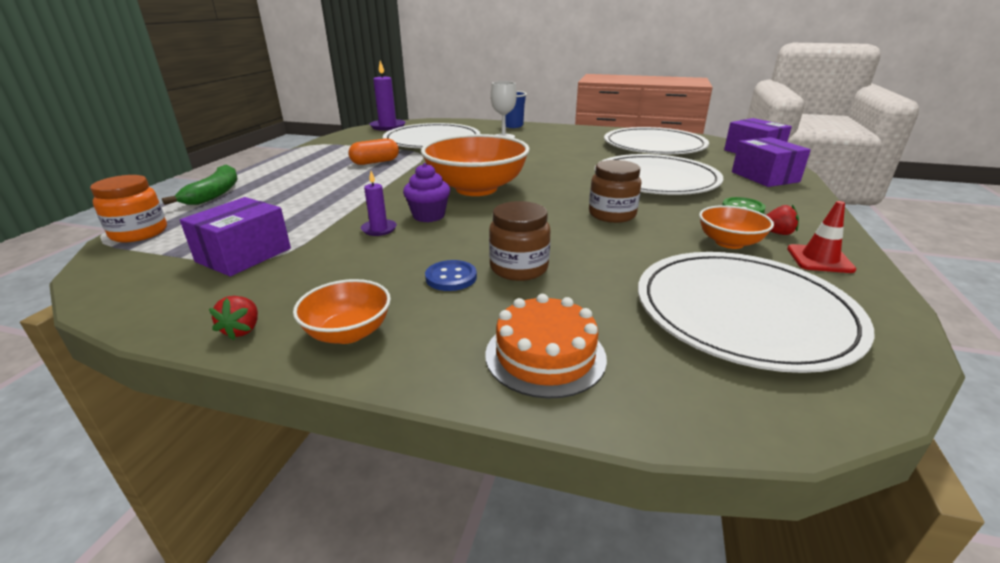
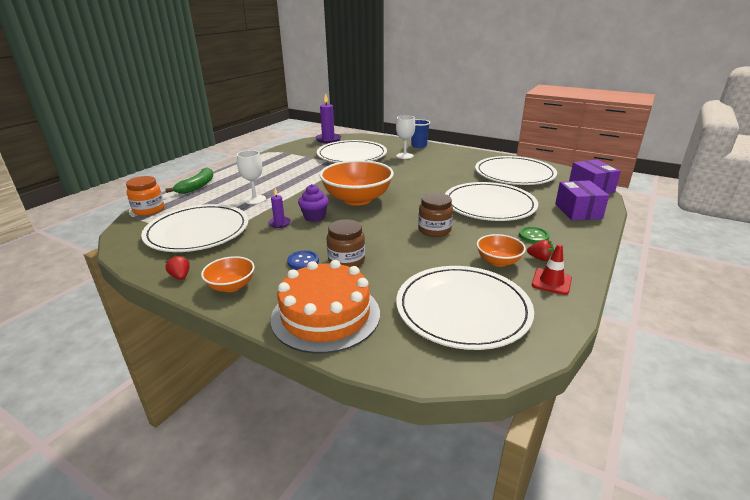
camera: 15 degrees right, 0 degrees up
purple box [180,197,291,276] -> white plate [141,204,249,252]
red strawberry [209,296,258,340] -> red strawberry turned 135 degrees clockwise [165,255,190,280]
orange capsule [348,138,399,165] -> none
orange cake [485,294,607,399] -> orange cake [271,260,380,354], size x1.58
none -> white goblet [237,150,266,204]

